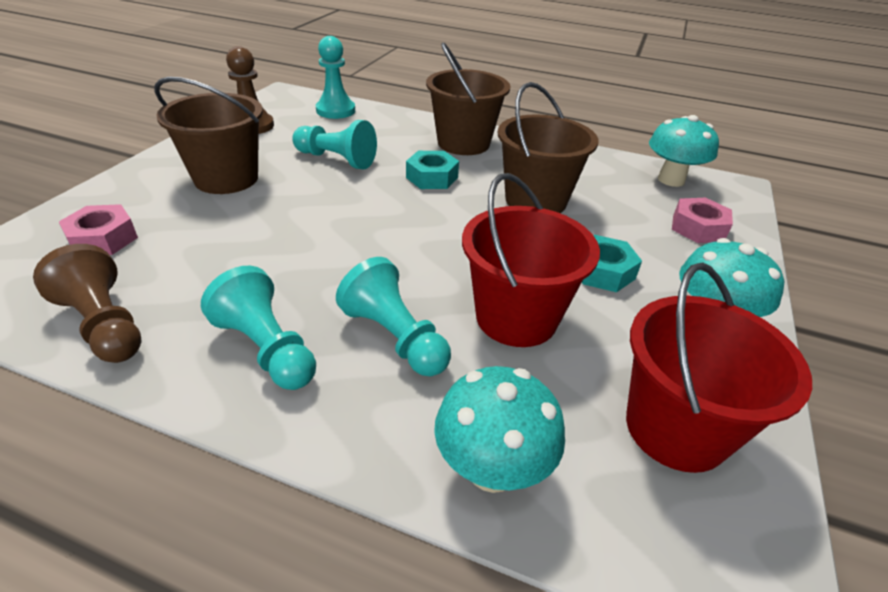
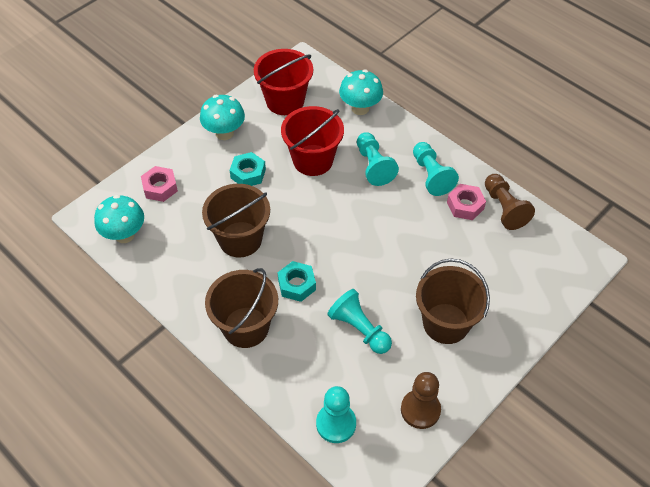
camera: 155 degrees left, 15 degrees up
pink nut [59,204,138,255] -> pink nut moved to [447,184,486,220]

